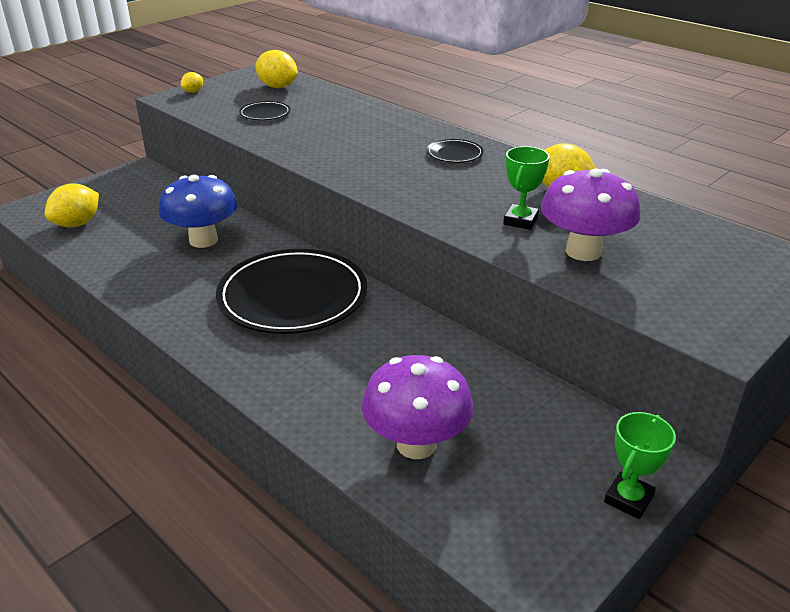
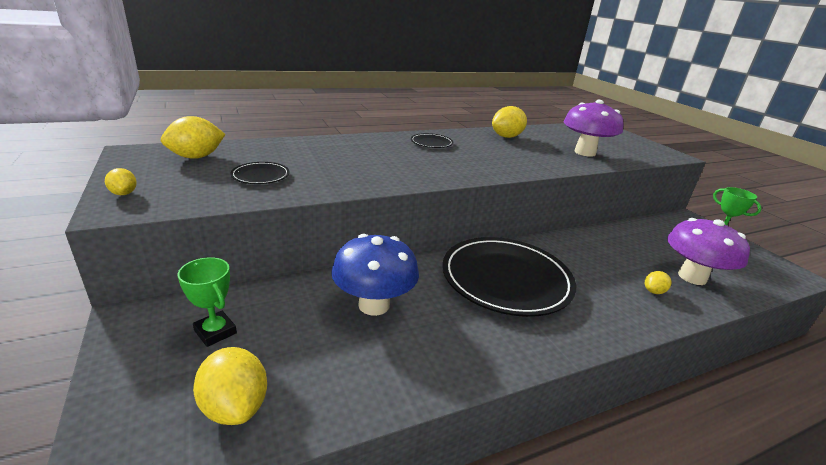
camera: 70 degrees left, 5 degrees down
green trophy [503,146,550,230] -> green trophy moved to [177,257,237,347]
none -> yellow lemon [645,271,672,294]

